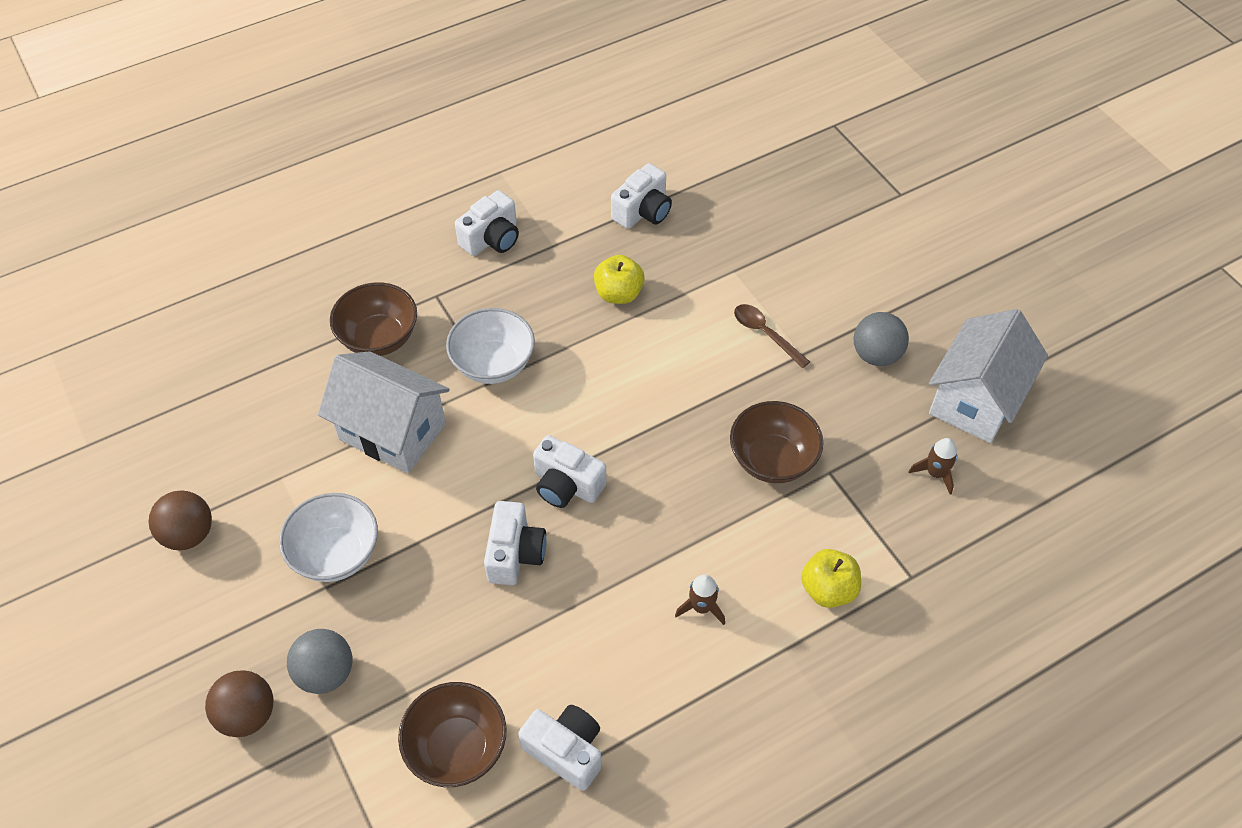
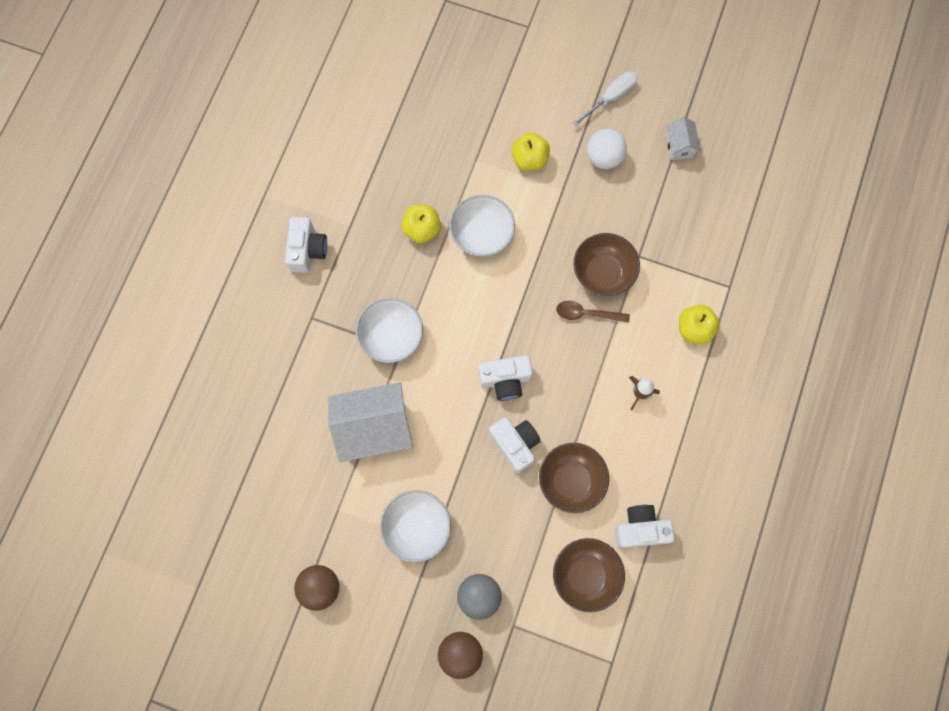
camera: 40 degrees left, 20 degrees up
brown bowl [330,282,417,356] -> brown bowl moved to [539,443,609,513]
white camera [611,163,672,229] -> none
brown spoon [734,304,810,368] -> brown spoon moved to [556,301,630,323]
grey ball [853,312,909,366] -> white ball [587,129,627,169]
brown rocket [909,438,957,495] -> none
white house [929,309,1048,443] -> white house [666,117,701,160], size x0.48
none -> white bowl [449,195,515,257]
none -> yellow apple [511,133,550,171]
none -> white screwdriver [572,71,638,127]

